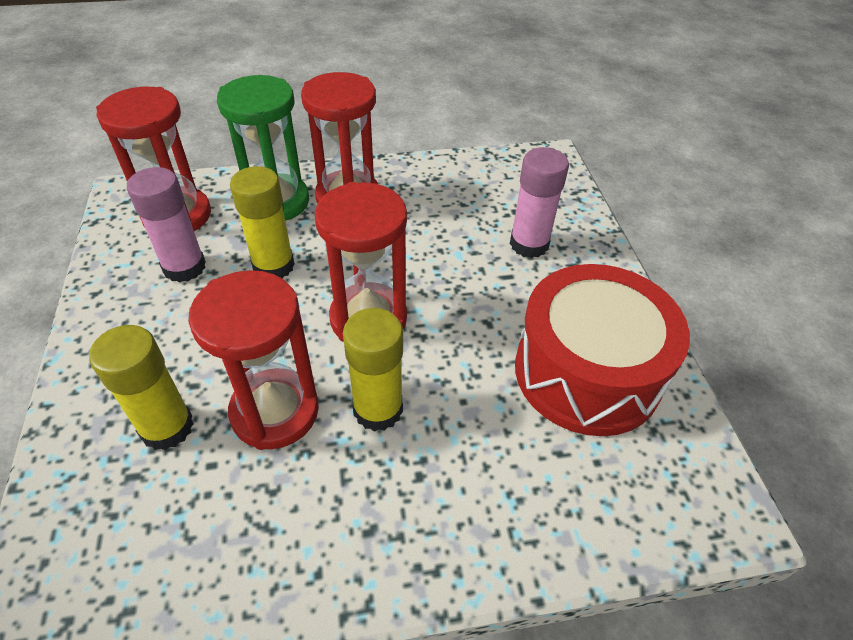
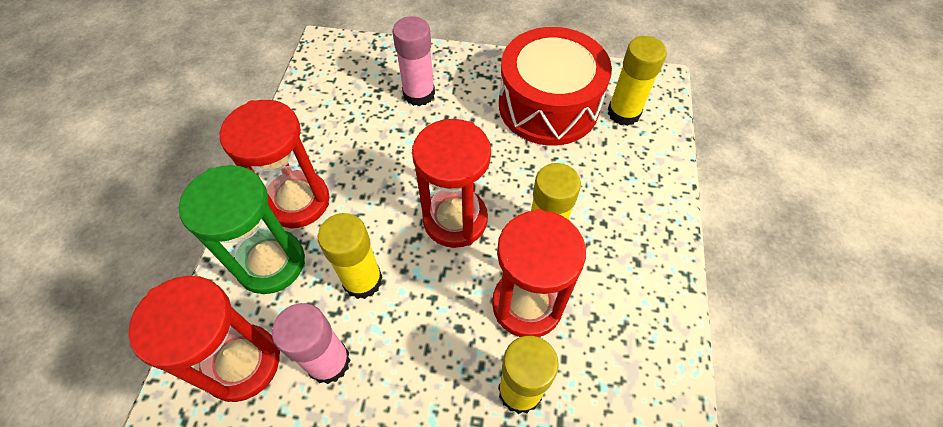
camera: 70 degrees left, 10 degrees up
none -> yellow glue stick [608,36,667,126]

